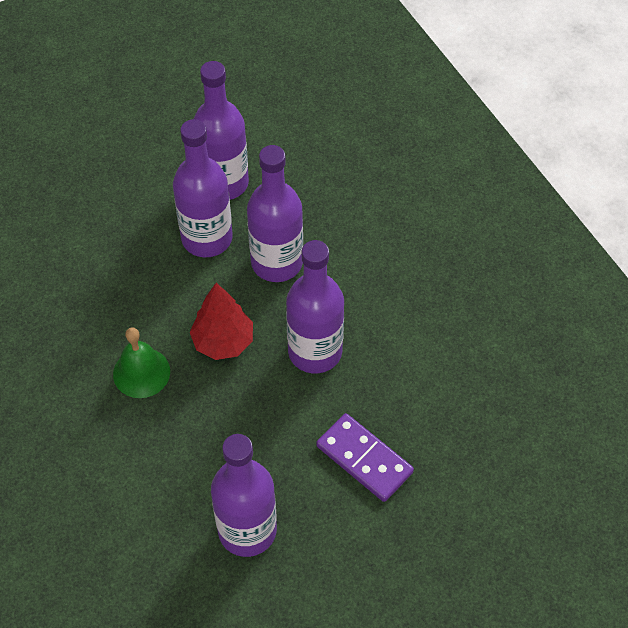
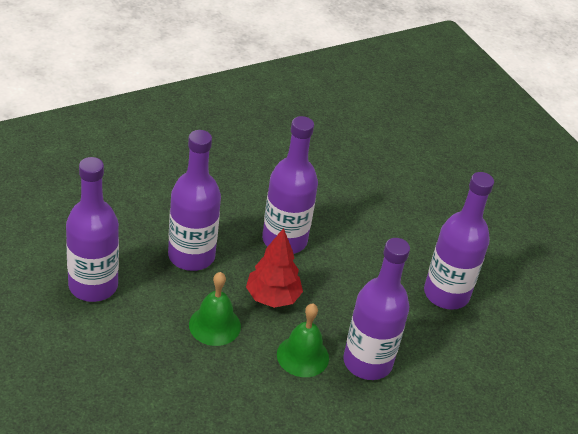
camera: 95 degrees left, 15 degrees down
purple bottle [173,119,233,257] -> purple bottle moved to [343,238,410,380]
purple domino [316,413,414,502] -> none
none -> green bell [189,272,241,346]

